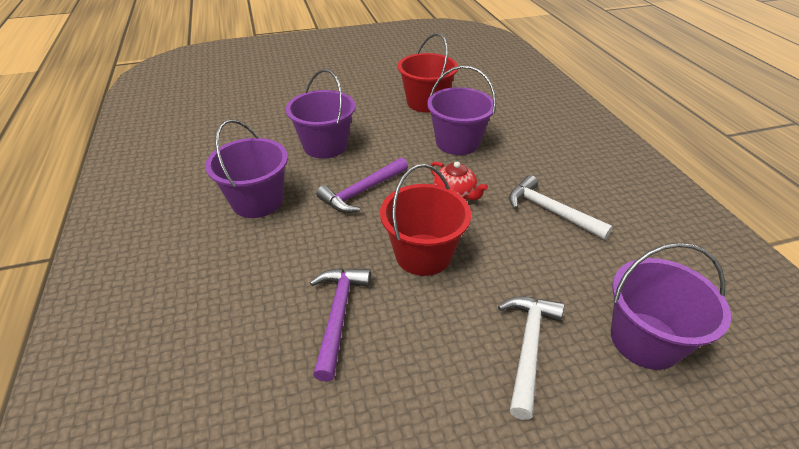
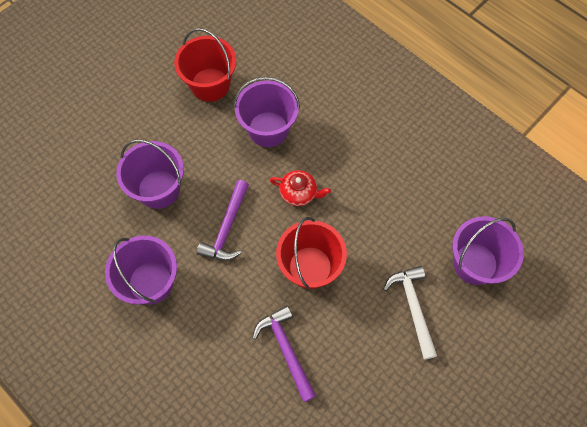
camera: 30 degrees left, 25 degrees up
white hammer [509,175,613,240] -> none

